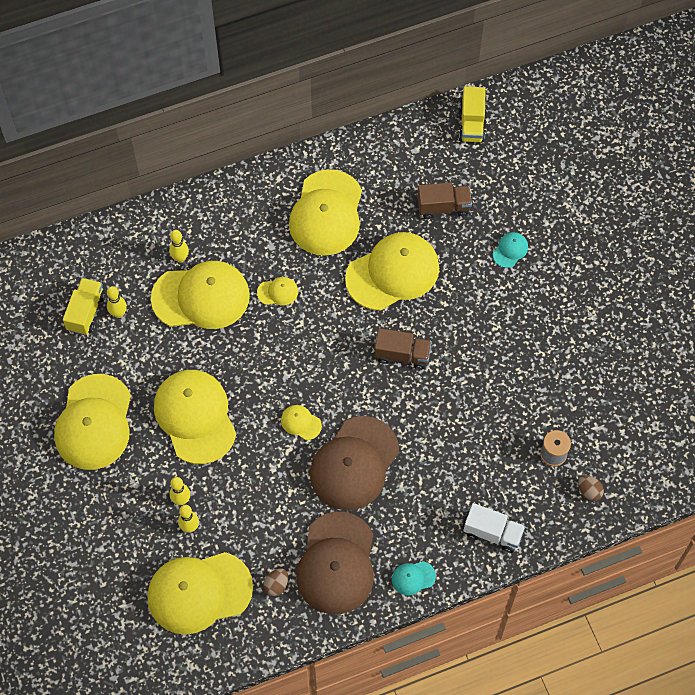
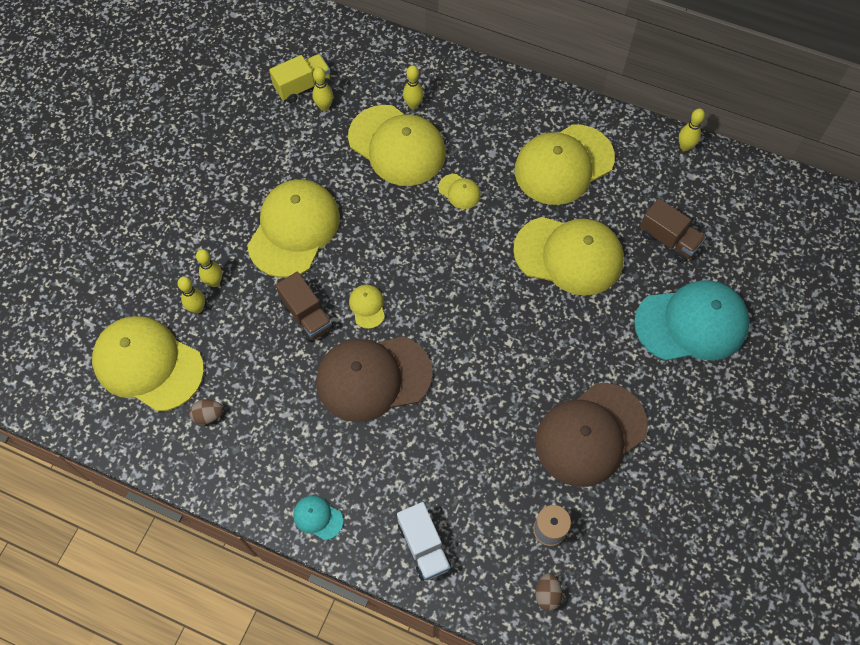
camera: 45 degrees right, 0 degrees up
yellow cap [54,374,131,470] -> none
brown cap [296,512,374,614] -> brown cap moved to [535,383,648,487]
brown truck [374,328,432,370] -> brown truck moved to [276,272,333,342]
yellow truck [459,87,486,142] -> none
turquoise cap [493,232,528,268] -> turquoise cap [634,280,750,361], size x2.38
none -> yellow bowling pin [679,109,705,151]

